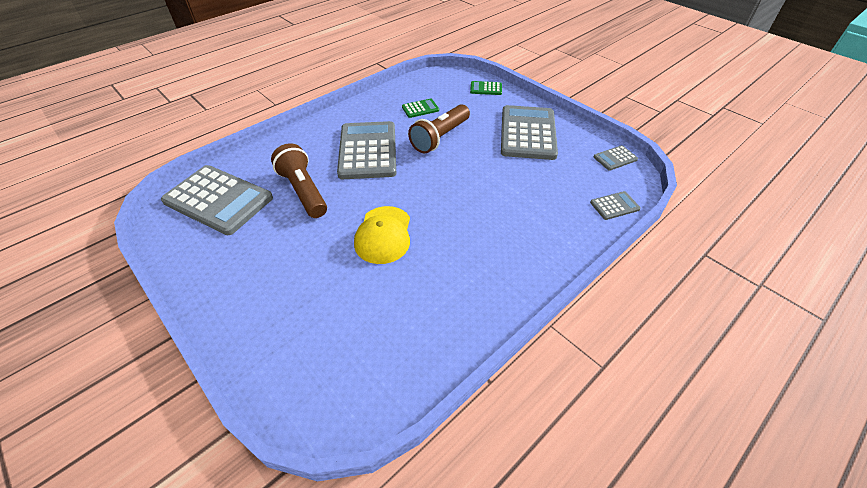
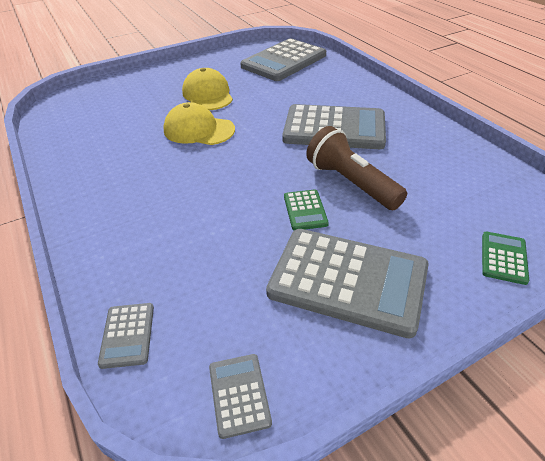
camera: 105 degrees right, 5 degrees down
brown flashlight [271,143,327,218] -> none
green calculator [402,99,439,118] -> green calculator moved to [284,189,329,230]
none -> yellow cap [182,68,233,110]

